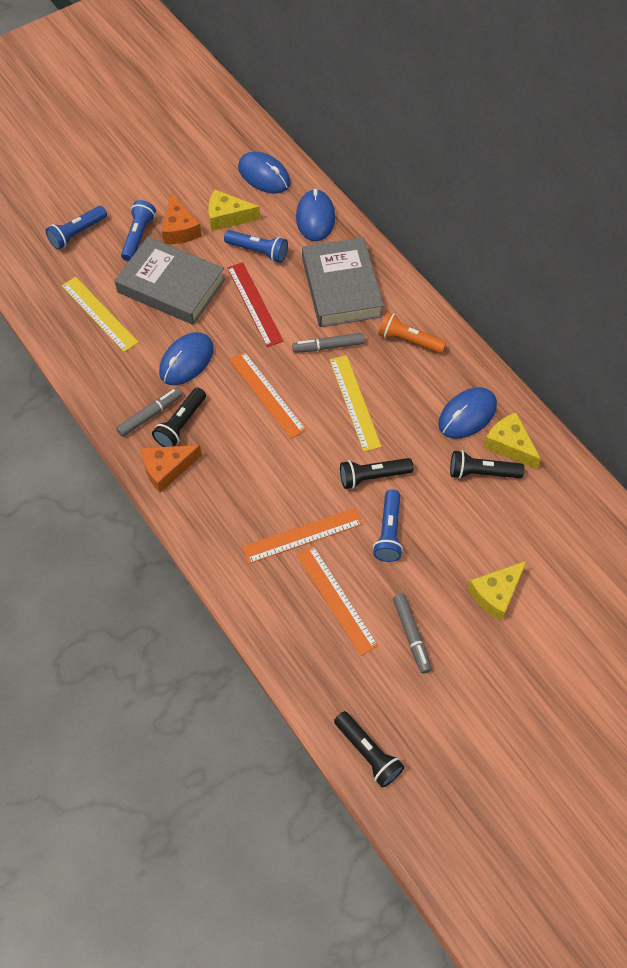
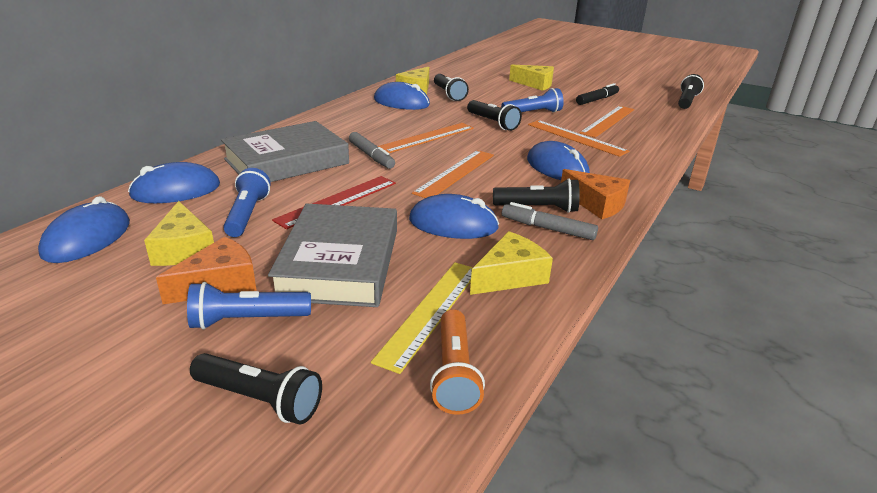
camera: 115 degrees left, 30 degrees down
blue flashlight [46,206,107,250] -> black flashlight [190,353,322,424]
yellow ruler [330,355,382,452] -> orange ruler [378,123,474,153]
orange flashlight [378,312,447,354] -> orange flashlight moved to [430,309,485,415]
grey marker [393,594,432,673] -> black marker [576,83,619,105]
none -> yellow cheese [470,231,553,295]
none -> blue mouse [527,141,590,180]

